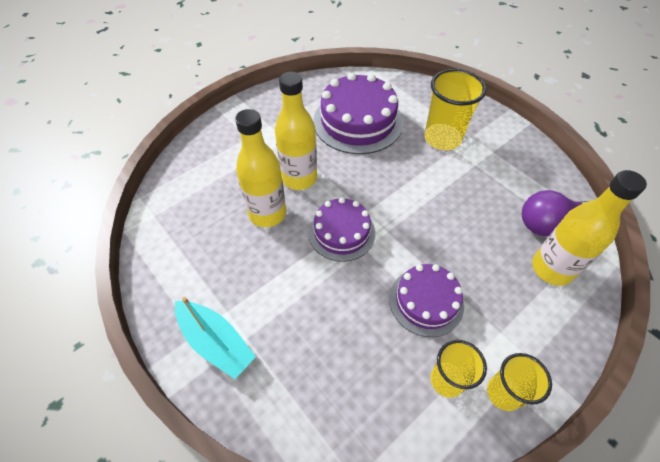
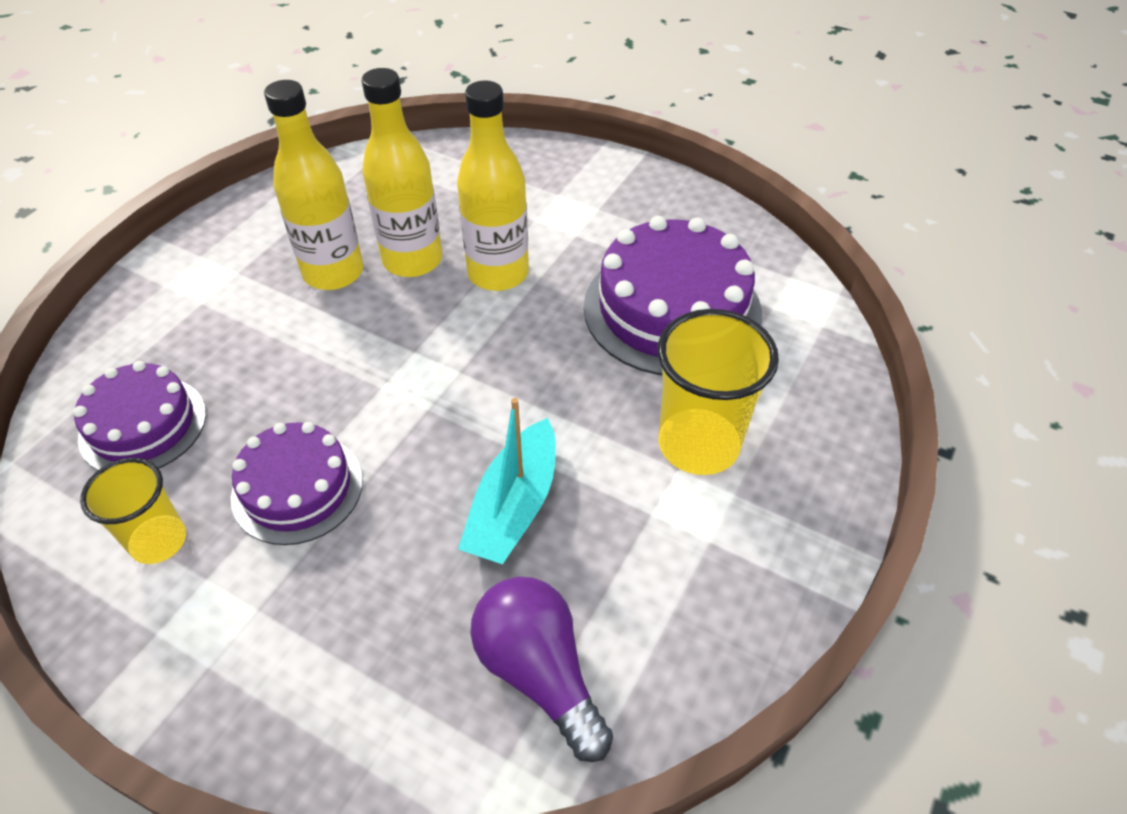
camera: 70 degrees right, 5 degrees down
turquoise boat [175,297,256,379] -> turquoise boat moved to [458,398,556,564]
purple cake [308,197,375,262] -> purple cake moved to [73,361,206,470]
yellow cup [487,353,552,411] -> none
yellow bottle [532,170,647,286] -> yellow bottle moved to [264,80,364,290]

